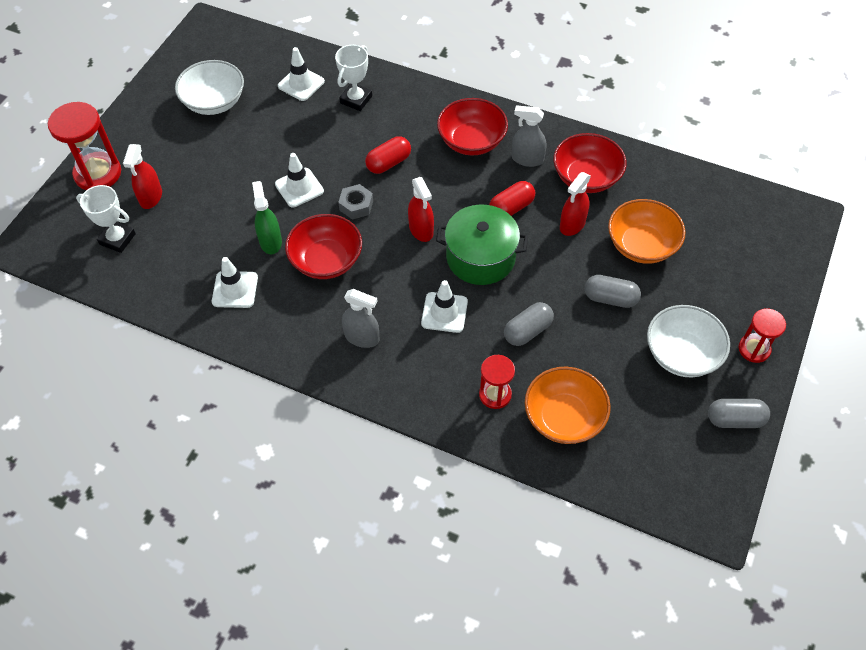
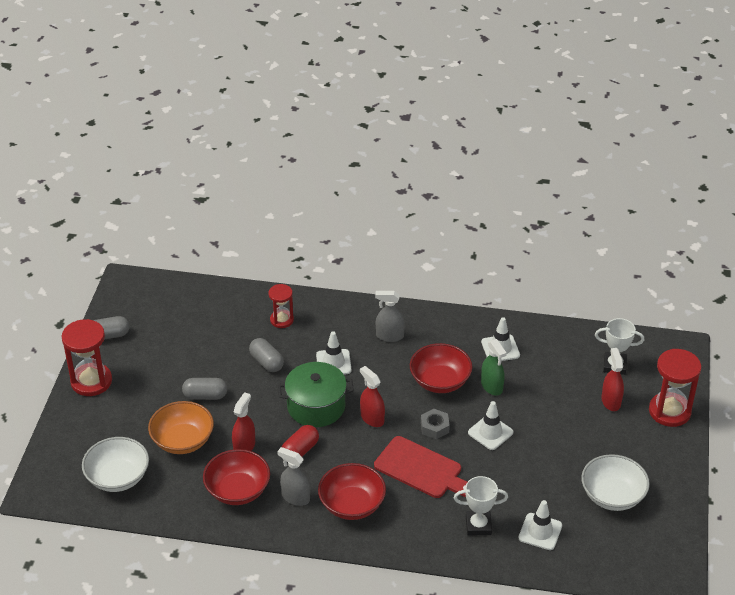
camera: 165 degrees right, 15 degrees down
white trophy [335,45,372,111] -> white trophy turned 75 degrees clockwise [454,476,508,536]
red capsule [365,136,411,174] -> red cutting board [374,436,467,498]
grey capsule [504,302,554,346] -> grey capsule turned 75 degrees counterclockwise [249,338,284,372]
grey spray bottle [512,105,546,167] -> grey spray bottle turned 150 degrees counterclockwise [277,447,310,506]
orange bowl [525,367,611,444] -> none
white bowl [647,305,730,378] -> white bowl moved to [82,437,149,492]
red hourglass [739,309,786,363] -> red hourglass [61,319,112,396], size x1.67

